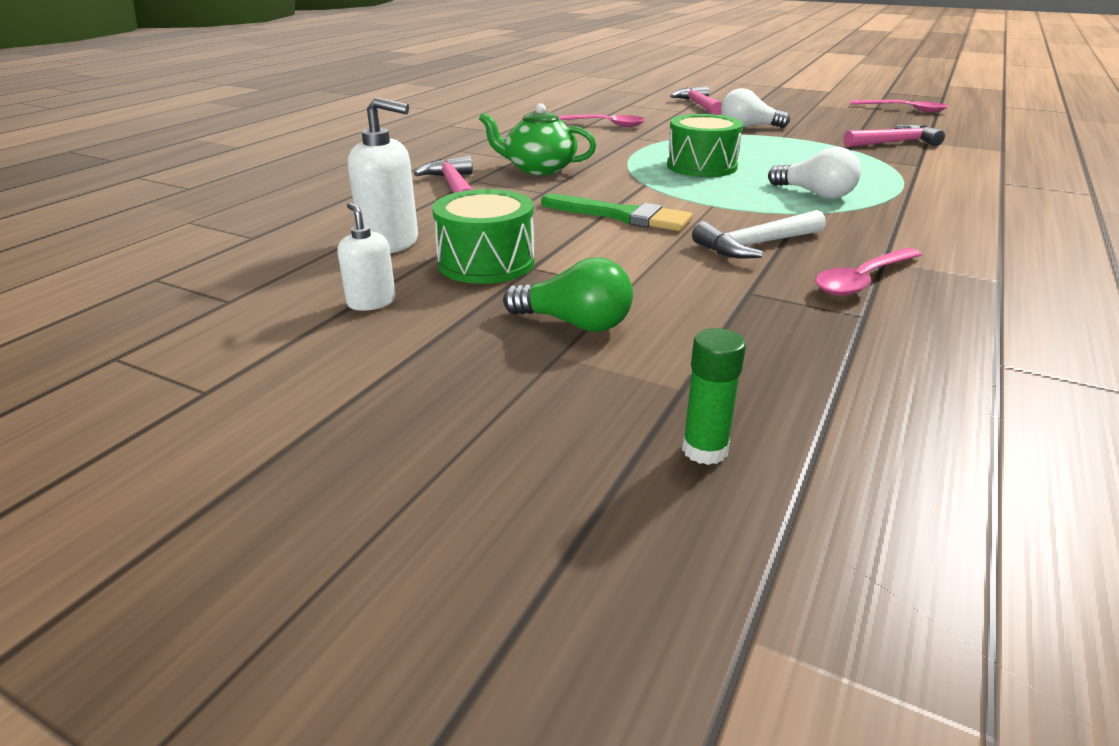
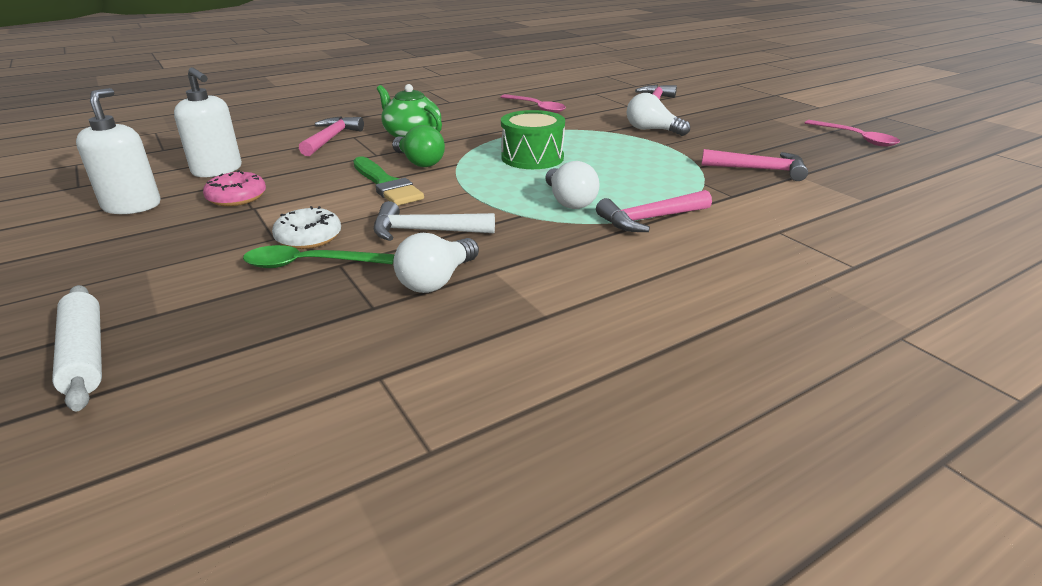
camera: 30 degrees right, 0 degrees up
white soap dispenser [337,202,396,311] -> white soap dispenser [76,88,160,214], size x1.66
green drum [432,189,535,284] -> pink donut [203,170,266,206]
green light bulb [503,257,633,332] -> green light bulb moved to [392,125,445,167]
green glue stick [682,328,746,465] -> white rolling pin [52,285,102,412]
pink spoon [815,248,922,296] -> white light bulb [393,233,479,293]
none -> green spoon [243,245,394,268]
none -> white donut [272,206,341,249]
none -> pink hammer [596,190,712,232]

